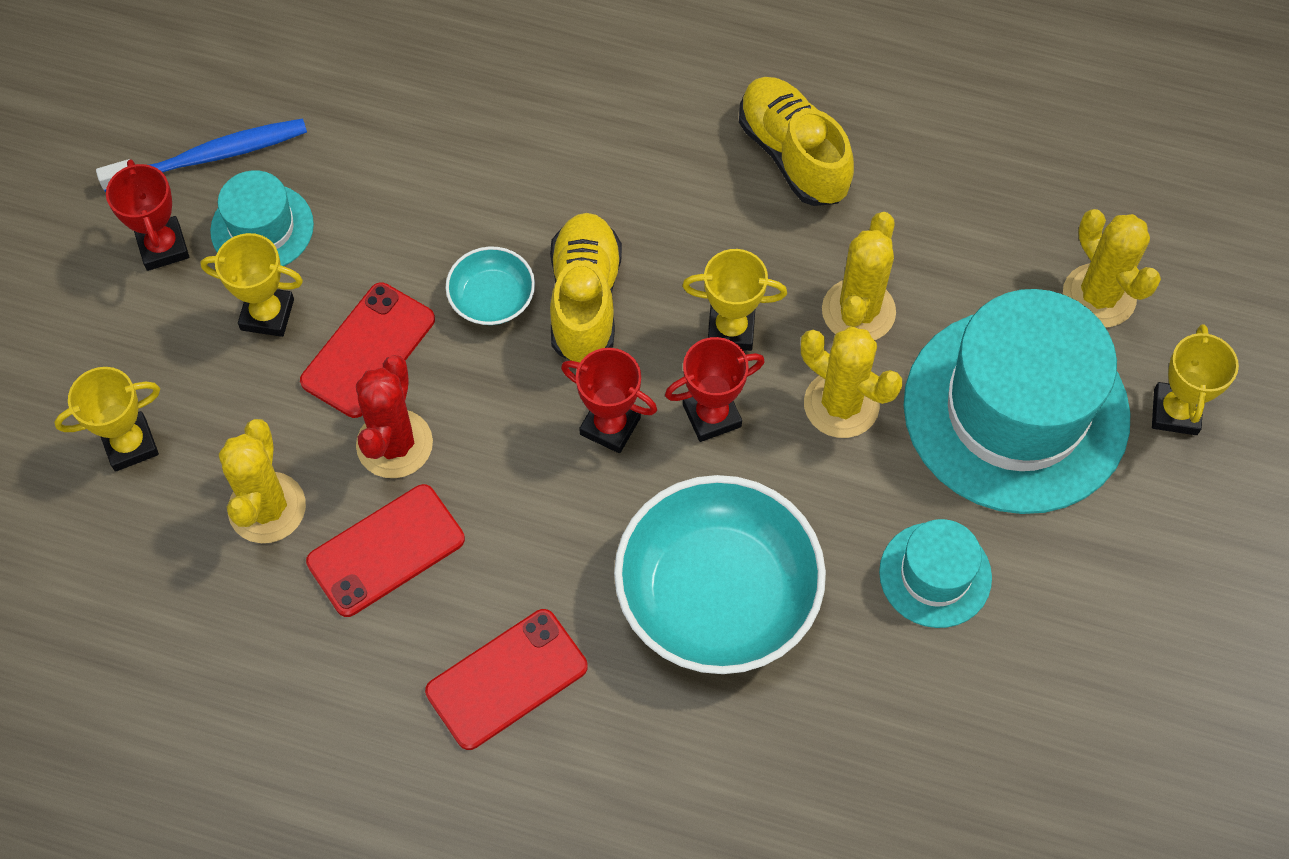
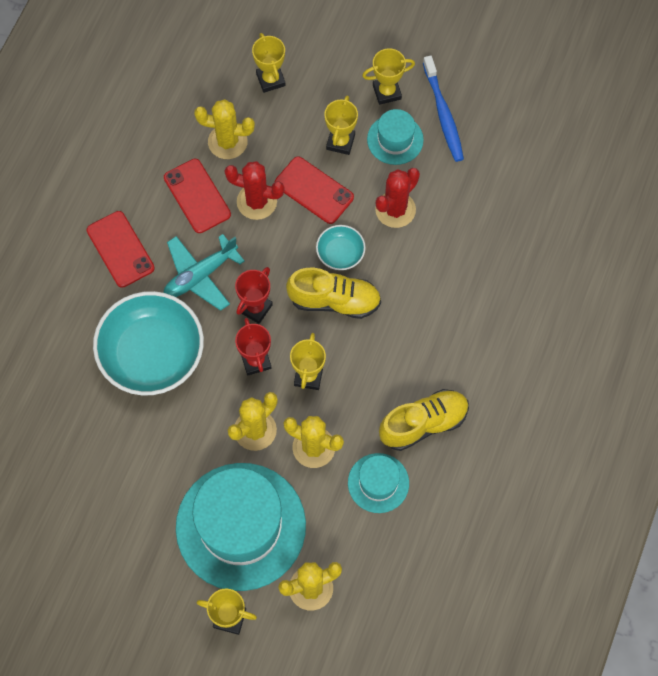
camera: 95 degrees right, 5 degrees up
red trophy [106,159,189,271] -> yellow trophy [362,48,415,105]
turquoise hat [879,519,992,628] -> turquoise hat moved to [348,453,409,513]
none -> turquoise plane [164,234,245,311]
none -> red cactus [375,168,420,228]

